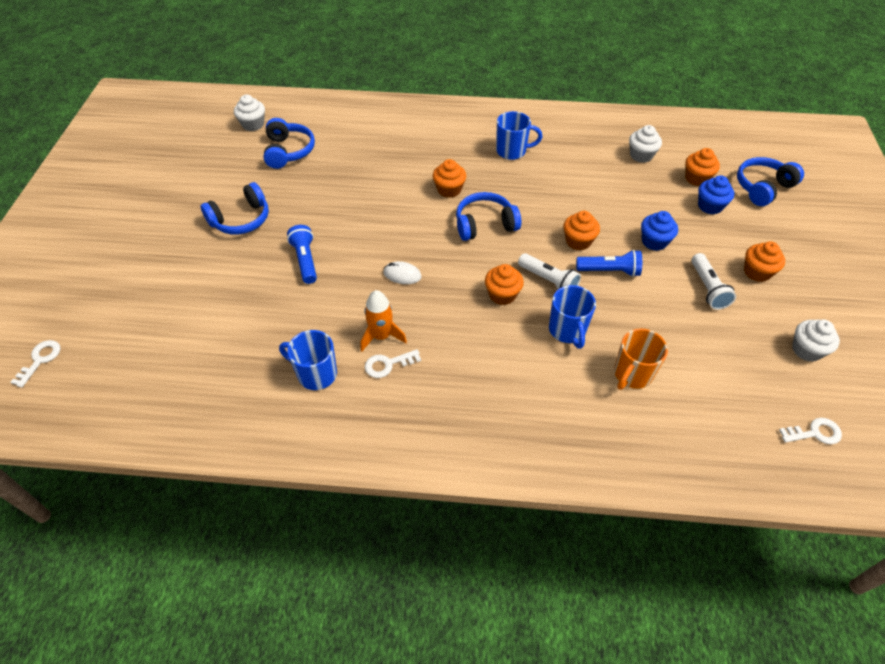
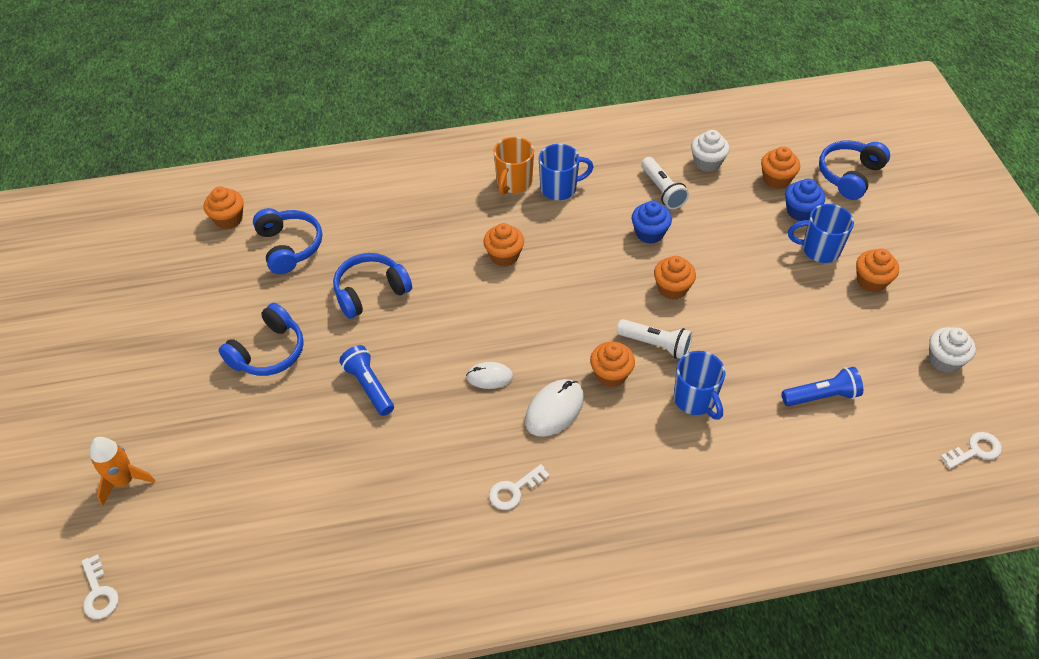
camera: 15 degrees left, 0 degrees up
white key [10,340,60,388] -> white key turned 150 degrees clockwise [82,554,118,619]
white cupcake [234,94,265,131] -> orange cupcake [204,187,244,229]
blue mug [279,330,337,390] -> blue mug moved to [788,204,854,263]
orange rocket [360,290,407,352] -> orange rocket moved to [90,437,156,506]
blue headphones [456,192,521,241] -> blue headphones moved to [333,253,412,319]
blue flashlight [576,250,642,277] -> blue flashlight moved to [782,367,863,406]
orange mug [614,328,668,390] -> orange mug moved to [494,137,534,195]
blue cupcake [641,211,678,251] -> blue cupcake moved to [632,201,672,244]
white flashlight [691,253,736,310] -> white flashlight moved to [641,157,689,209]
none -> white mouse [525,379,584,437]

